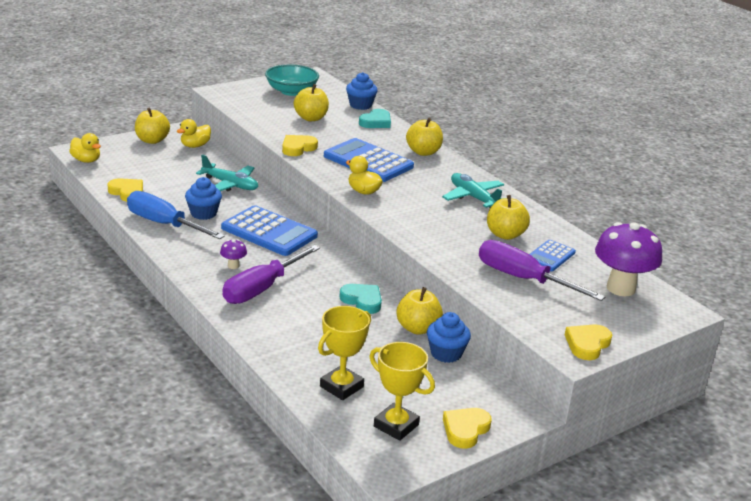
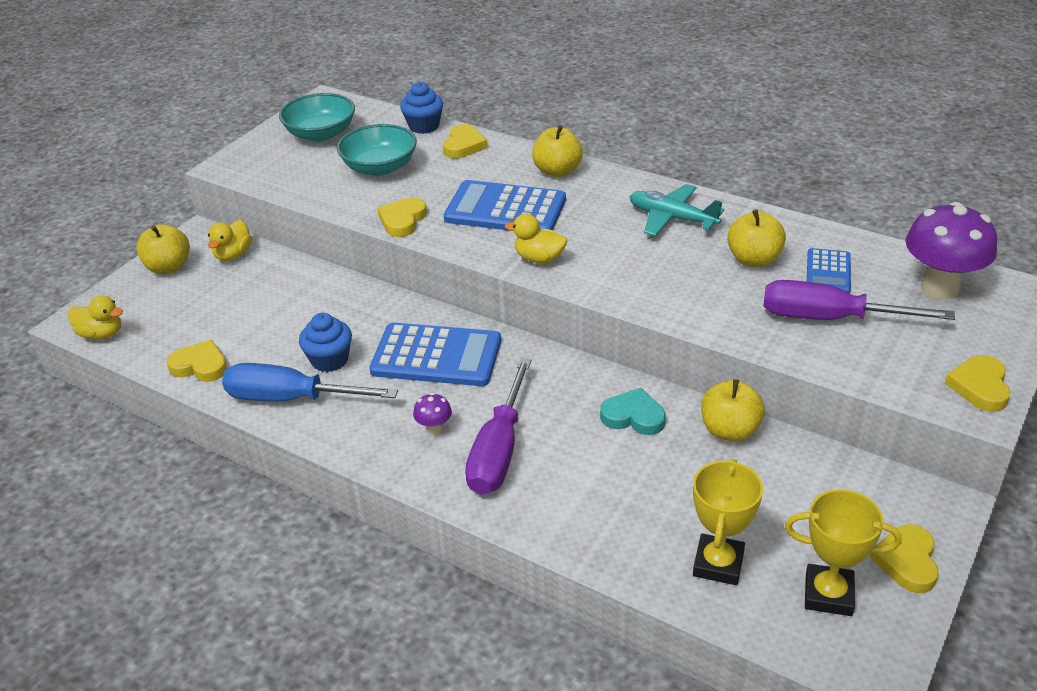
camera: 20 degrees left, 10 degrees up
turquoise plane [196,154,258,191] -> none
yellow apple [294,84,329,121] -> turquoise bowl [337,124,417,176]
turquoise heart [359,109,391,128] -> yellow heart [443,124,488,158]
blue cupcake [427,312,471,363] -> none

